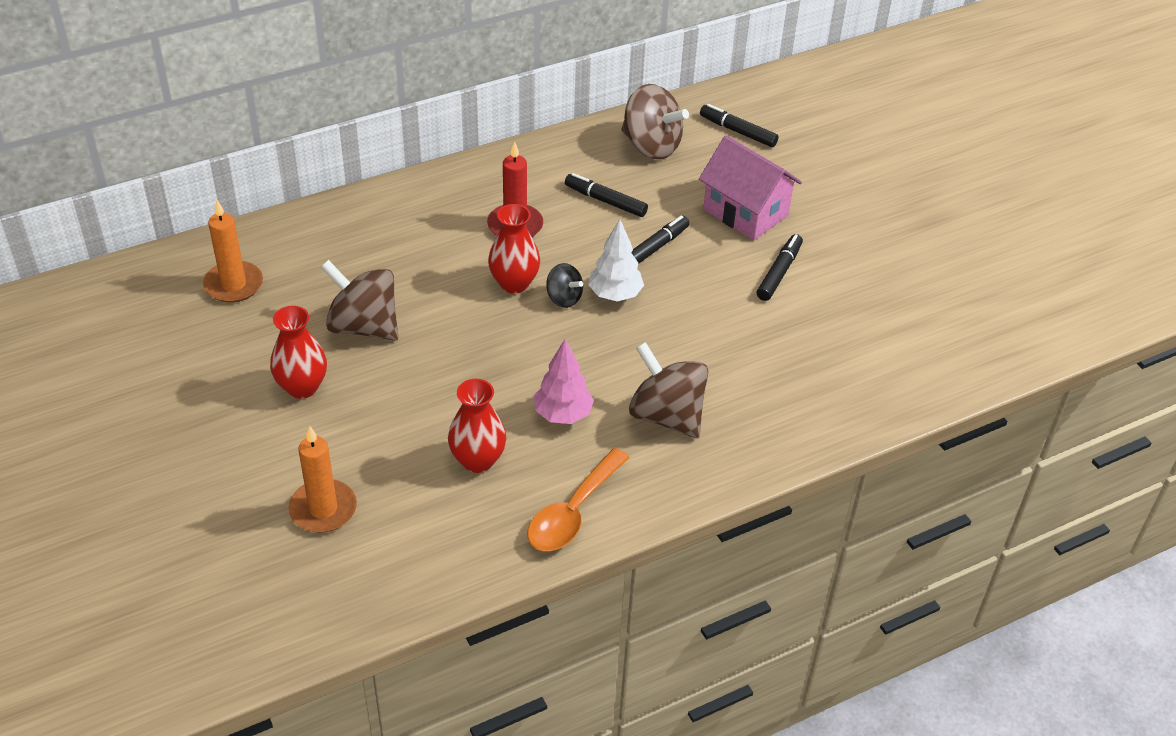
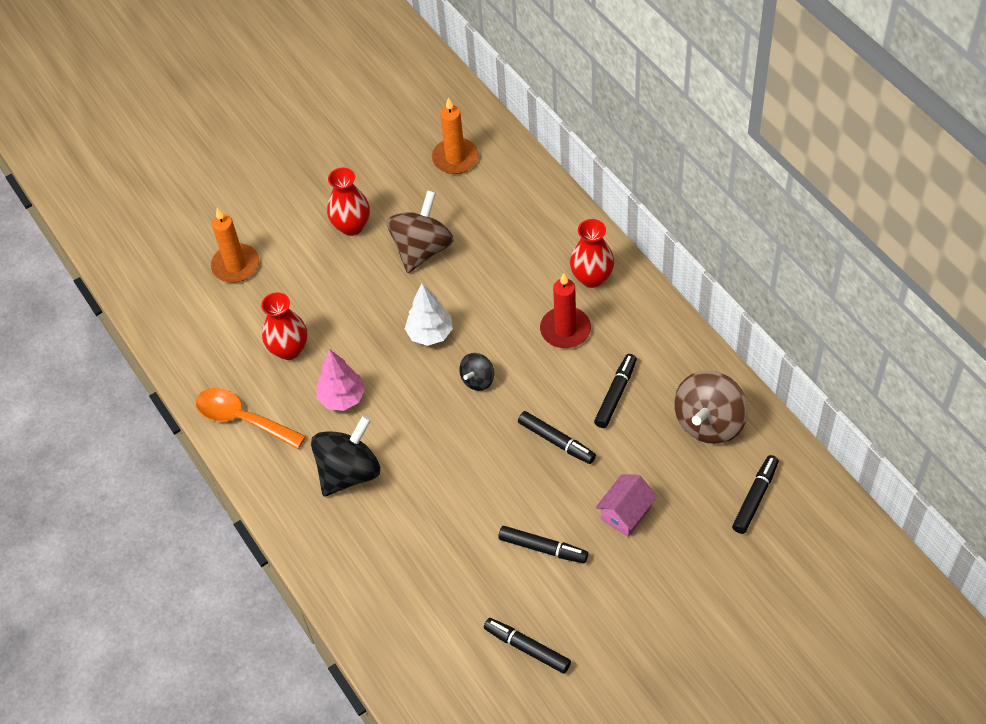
camera: 90 degrees right, 10 degrees up
red vase [488,204,540,294] -> red vase moved to [570,219,614,288]
white tree [588,219,644,301] -> white tree moved to [405,283,453,346]
brown spinning top [629,342,708,438] -> black spinning top [311,415,380,496]
pink house [699,136,802,240] -> pink house [596,474,657,537], size x0.61
none -> black marker [484,618,571,674]

